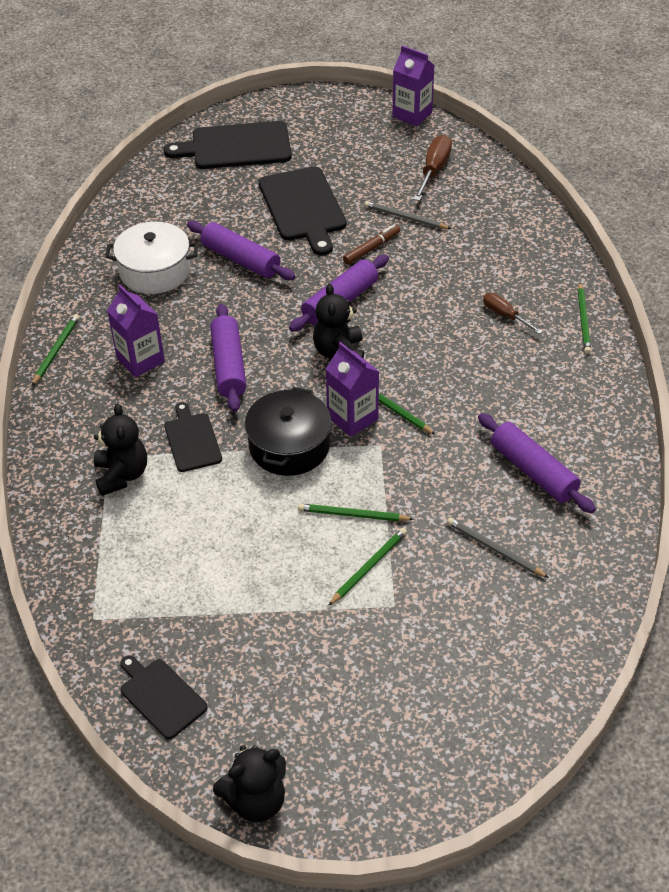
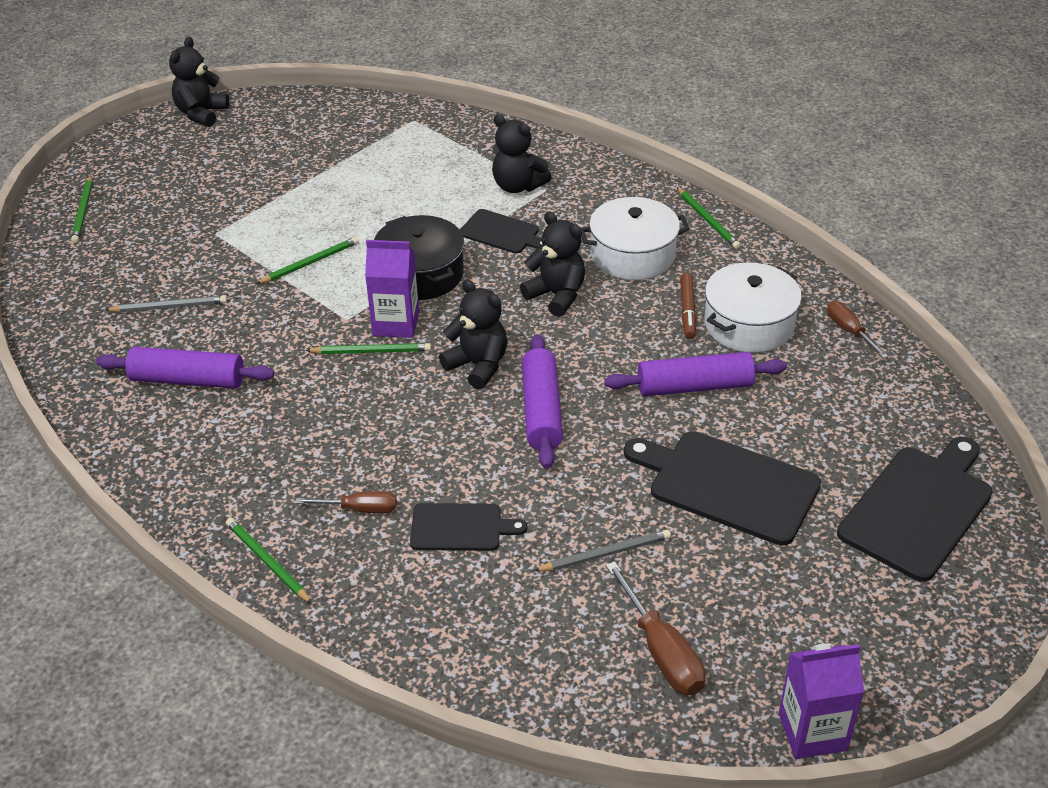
camera: 135 degrees right, 5 degrees down
purple carton [107,285,165,377] -> white pot [580,197,690,280]
black cutting board [120,655,208,739] -> black cutting board moved to [410,503,527,551]
purple rolling pin [210,304,246,412] -> black teddy bear [520,211,585,317]
green pencil [328,528,407,606] -> green pencil moved to [71,175,93,243]
brown marker [343,224,400,265] -> brown marker moved to [680,273,696,339]
none -> brown screwdriver [827,301,888,358]

